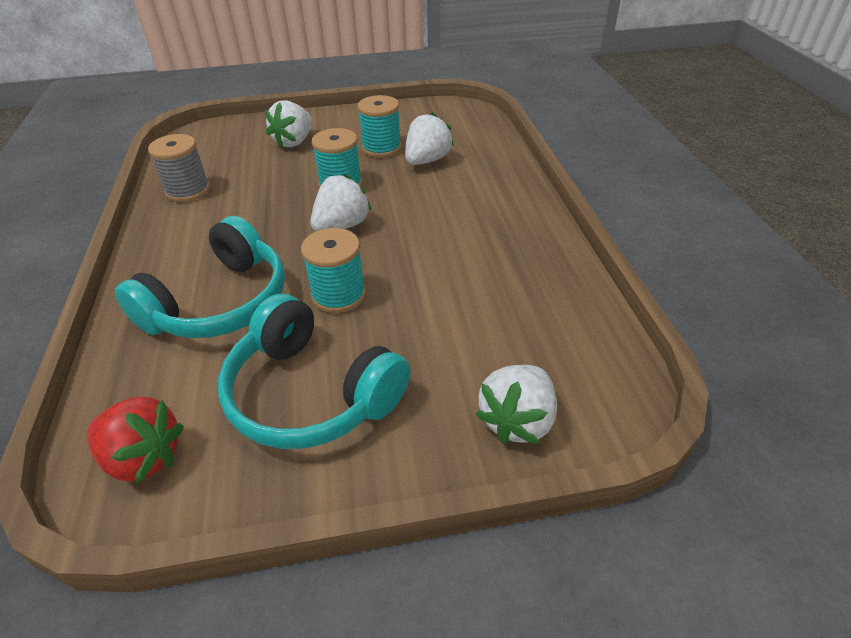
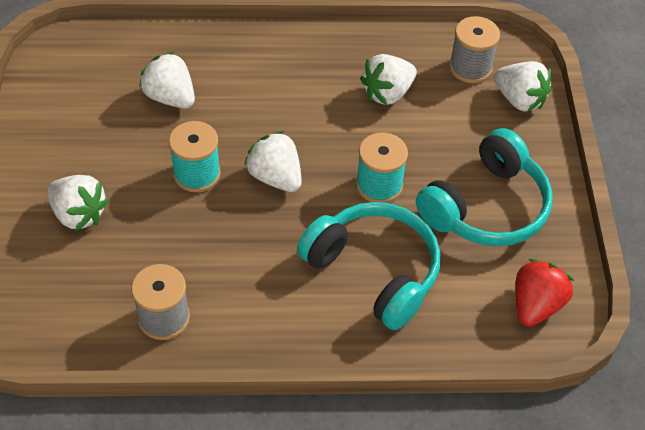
camera: 85 degrees left, 10 degrees up
turquoise spool [357,95,401,158] -> none
none -> white strawberry [360,54,417,105]
none -> grey spool [449,16,500,83]

